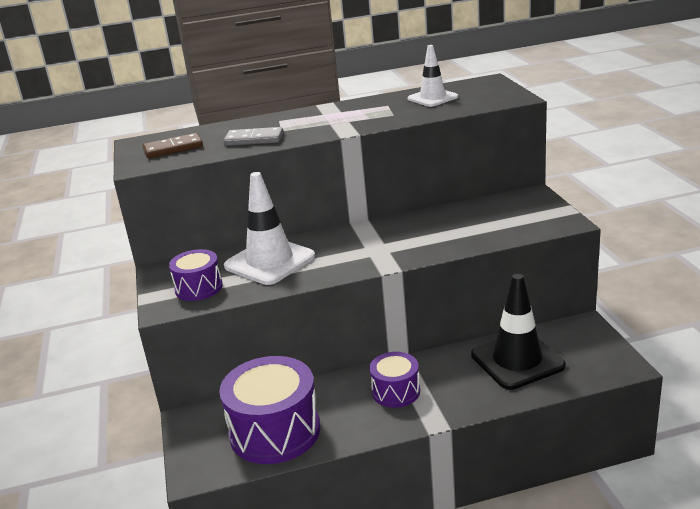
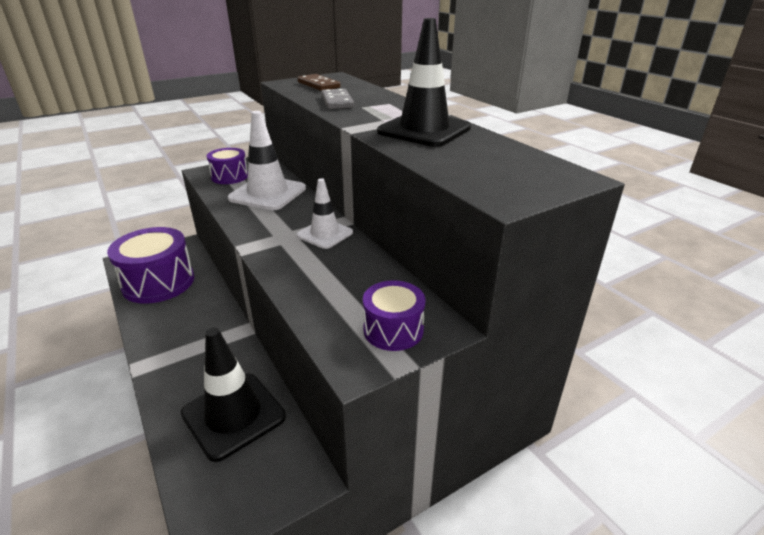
camera: 70 degrees right, 5 degrees up
purple drum [369,352,420,408] -> purple drum moved to [363,280,425,351]
white traffic cone [407,45,458,107] -> white traffic cone moved to [297,178,353,249]
none -> black traffic cone [377,18,471,147]

